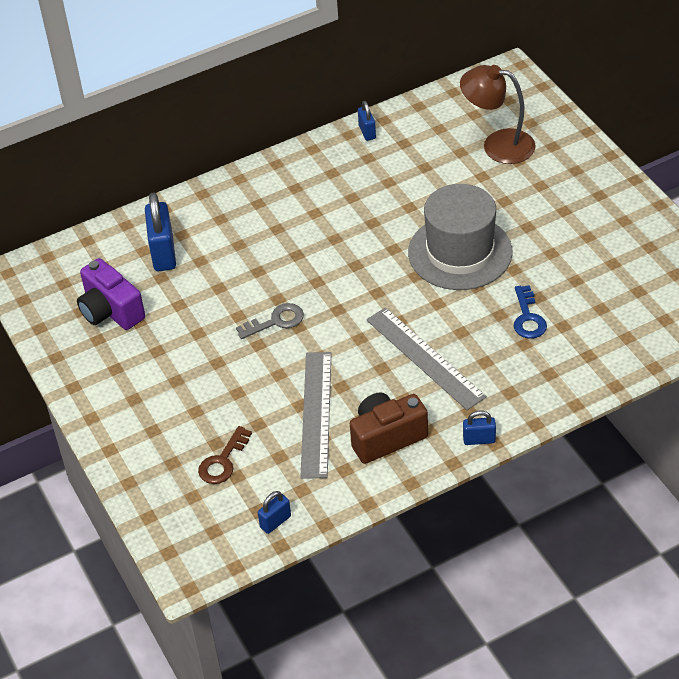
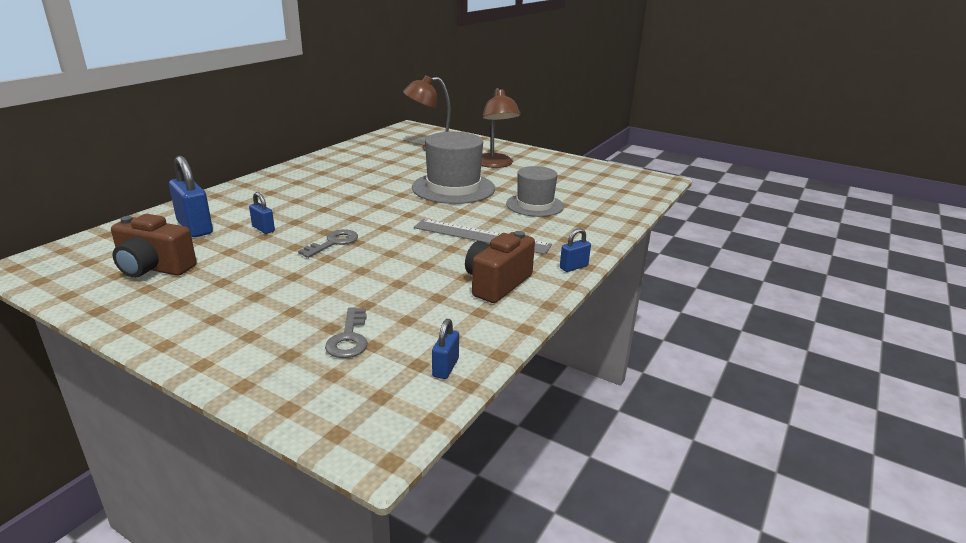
camera: 35 degrees left, 20 degrees down
purple camera [77,258,145,330] -> brown camera [111,214,197,278]
brown key [198,426,252,484] -> grey key [325,307,367,358]
grey ruler [300,352,331,479] -> none
blue padlock [358,101,376,141] -> blue padlock moved to [249,192,275,234]
blue key [514,285,547,339] -> grey hat [506,166,564,217]
none -> brown lamp [481,88,521,168]

